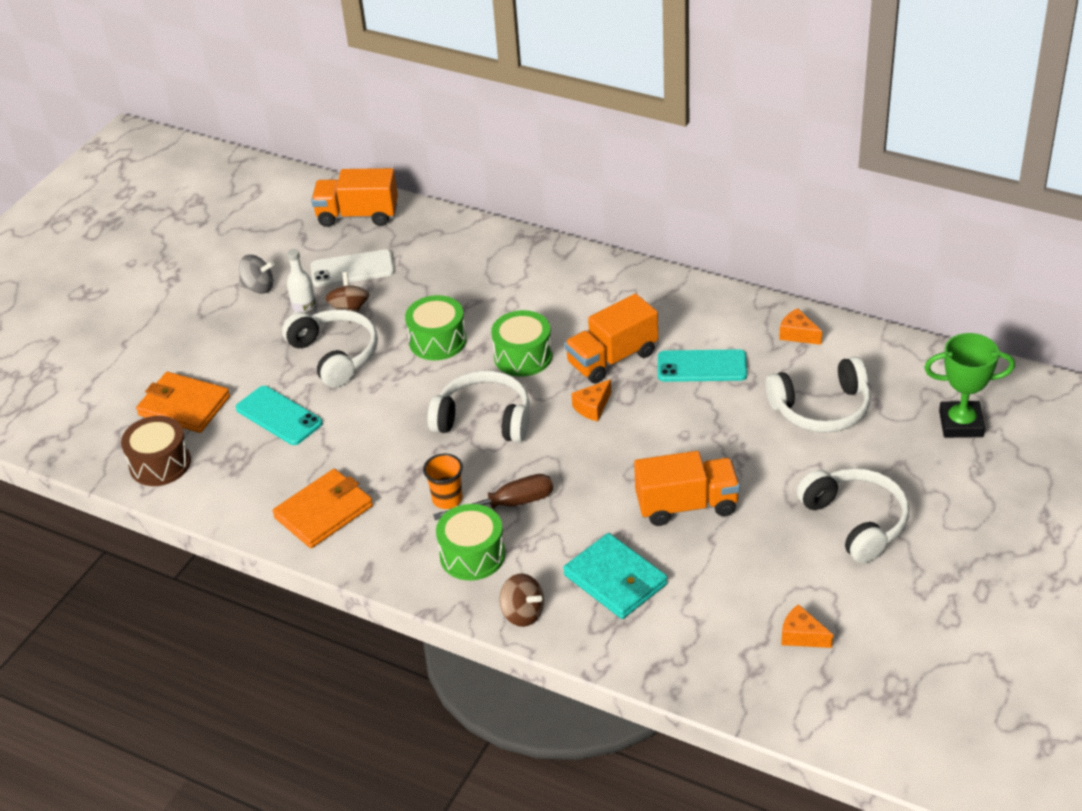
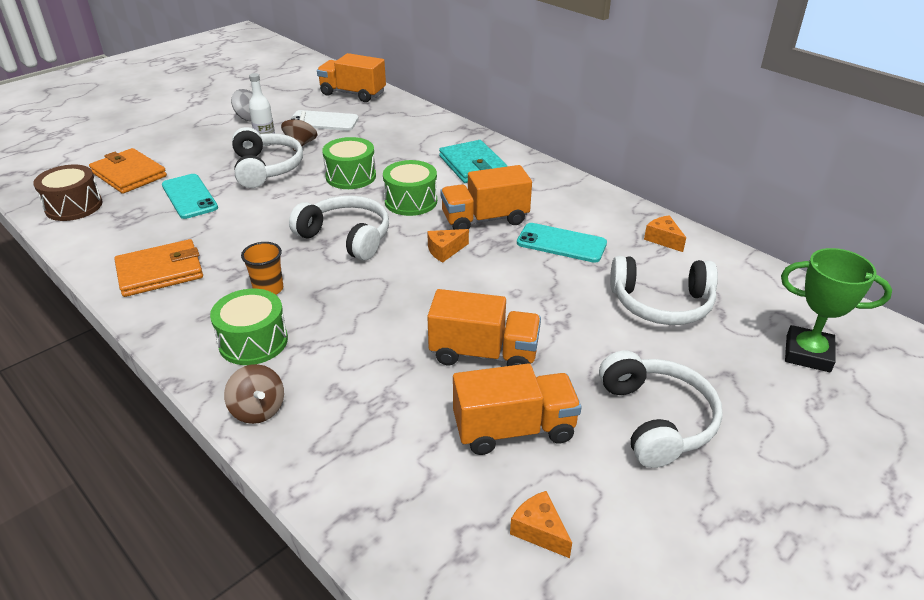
camera: 15 degrees right, 5 degrees down
brown screwdriver [433,474,553,520] -> none
turquoise wallet [563,533,668,619] -> turquoise wallet moved to [439,140,508,183]
none -> orange truck [453,363,581,455]

